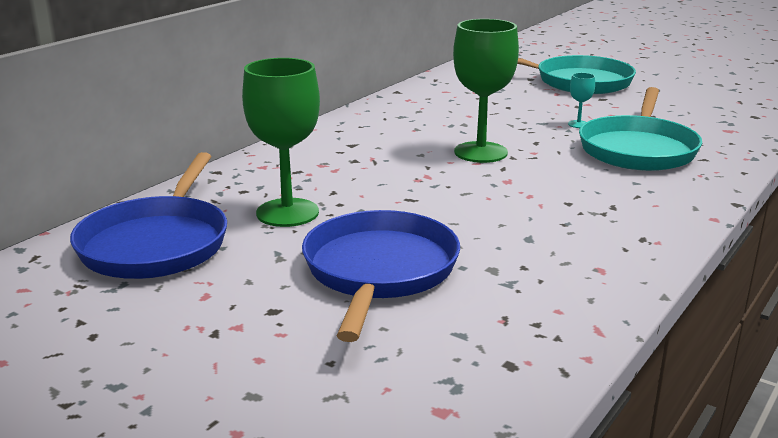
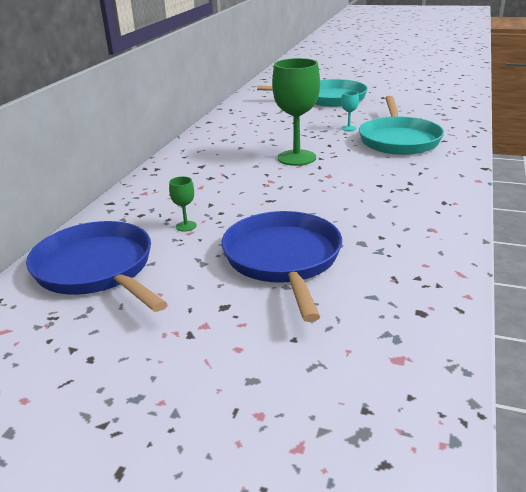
camera: 15 degrees left, 5 degrees up
blue pan [70,152,227,279] -> blue pan turned 150 degrees clockwise [26,221,167,312]
green goblet [242,58,320,227] -> green goblet [169,176,197,232], size x0.43

